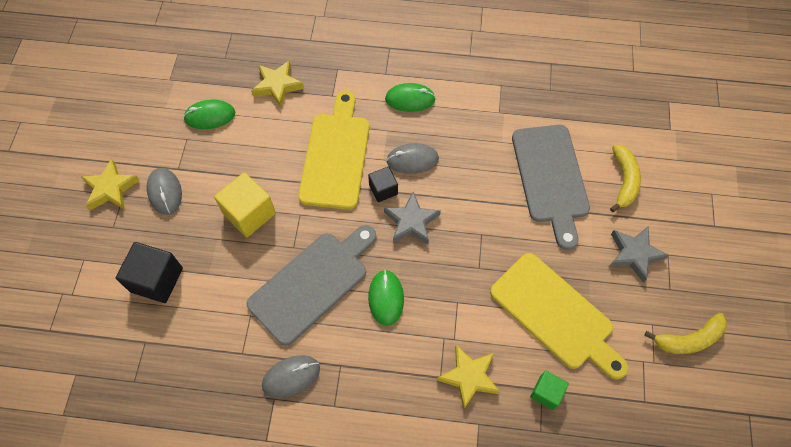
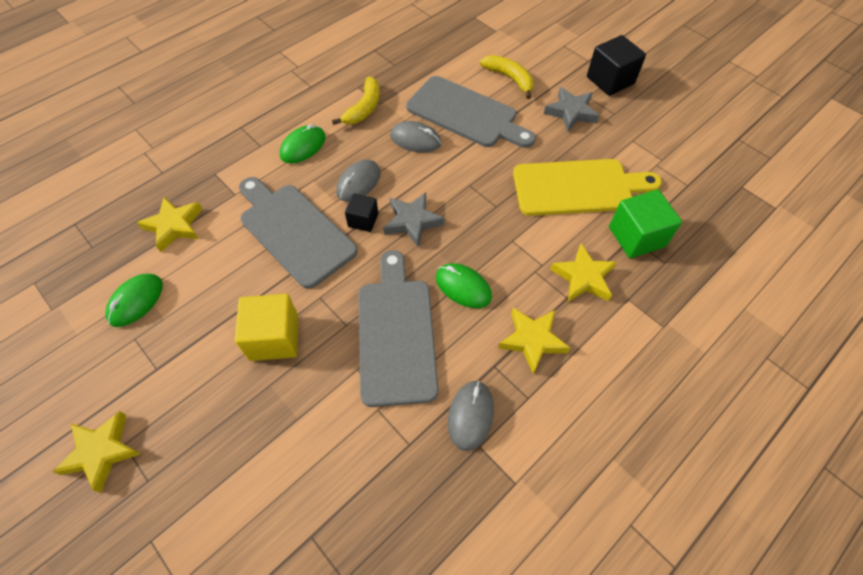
camera: 50 degrees left, 5 degrees down
black cube [116,242,183,303] -> black cube moved to [587,35,646,96]
grey mouse [146,168,182,215] -> grey mouse moved to [390,121,441,153]
yellow cutting board [298,90,370,210] -> grey cutting board [239,177,358,289]
green cube [530,370,569,410] -> green cube [609,190,682,258], size x1.70
yellow banana [644,313,727,354] -> yellow banana moved to [332,77,380,125]
none -> yellow star [498,308,570,374]

